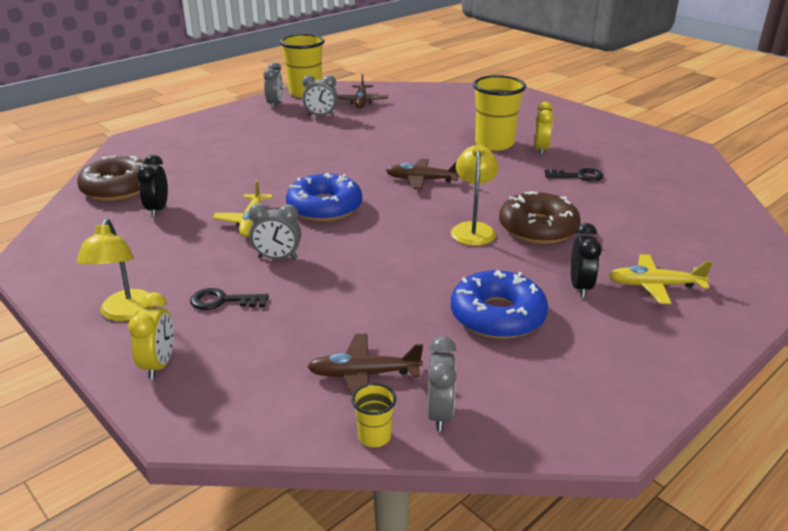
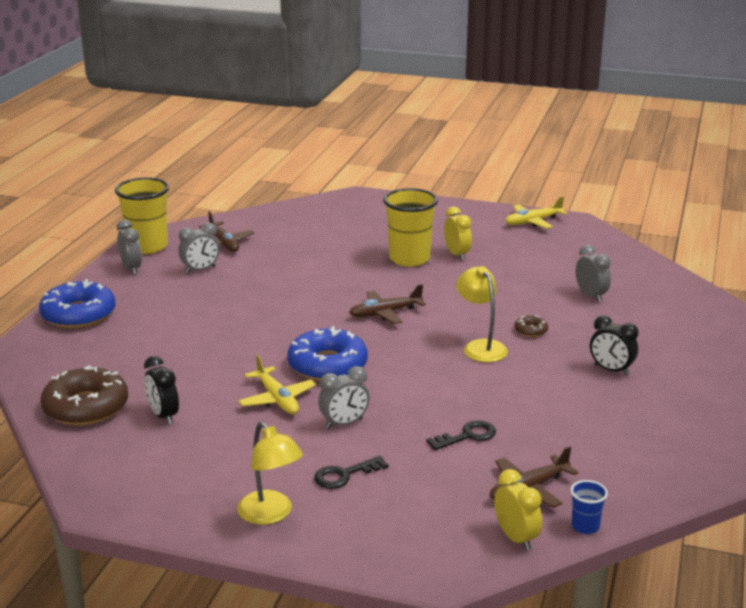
camera: 30 degrees left, 5 degrees down
yellow clock [128,292,174,380] -> yellow clock moved to [494,469,542,551]
yellow cup [352,383,396,447] -> blue cup [570,480,608,534]
grey clock [428,336,457,432] -> grey clock moved to [576,245,611,302]
blue donut [451,270,548,339] -> blue donut moved to [39,279,116,328]
brown donut [499,191,581,244] -> brown donut [515,315,548,337], size x0.44
black key [545,168,604,182] -> black key moved to [426,420,496,450]
black clock [571,223,602,298] -> black clock turned 150 degrees clockwise [590,315,638,376]
yellow plane [609,254,712,304] -> yellow plane moved to [506,197,568,229]

